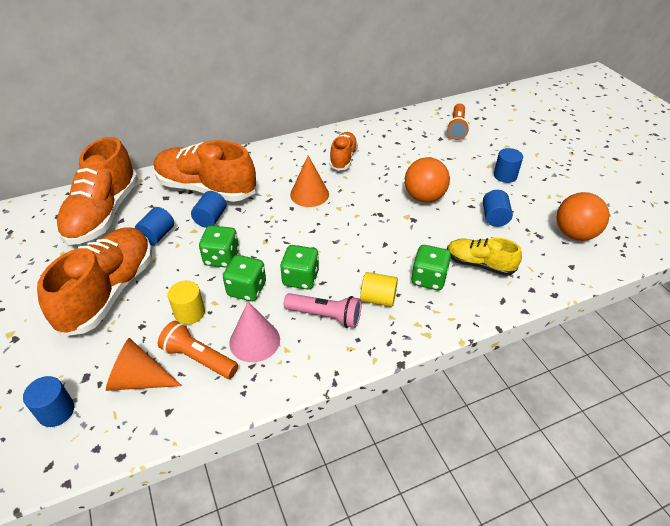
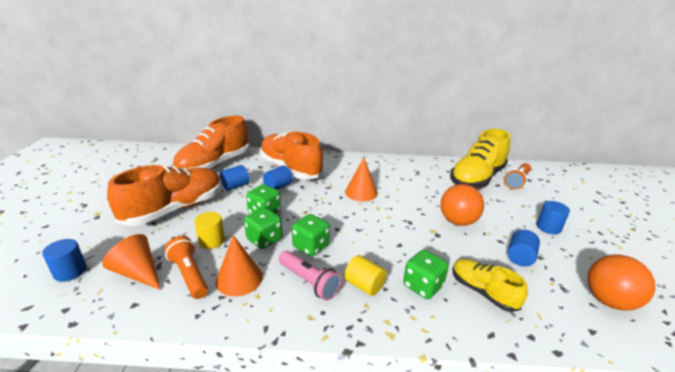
camera: 25 degrees right, 15 degrees down
pink cone [229,302,280,362] -> orange cone [216,235,263,296]
orange shoe [329,132,358,171] -> none
none -> yellow shoe [450,129,510,188]

